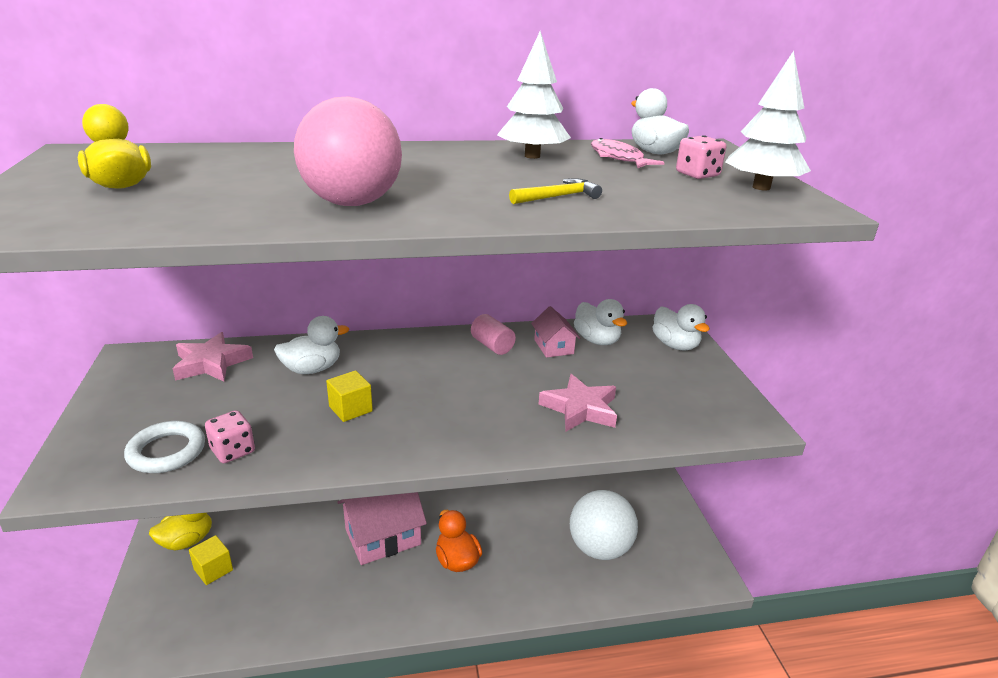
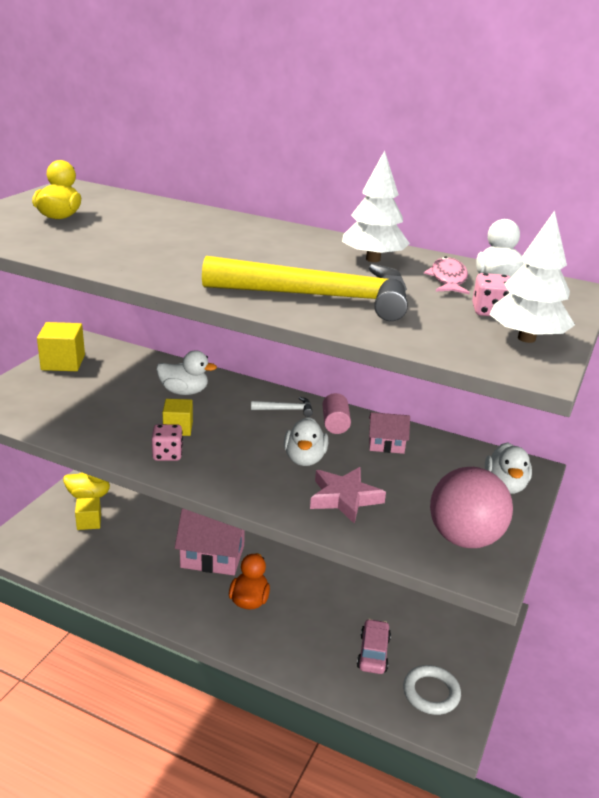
camera: 35 degrees right, 0 degrees up
white ring [124,421,205,473] -> white ring moved to [403,665,461,715]
pink star [173,332,253,382] -> none
pink dice [205,410,255,463] -> pink dice moved to [152,424,183,461]
pink ball [294,96,402,206] -> pink ball moved to [430,467,513,548]
yellow hammer [509,178,602,204] -> yellow hammer [202,256,408,321], size x2.50
pink house [531,306,580,358] -> pink house turned 75 degrees clockwise [369,412,410,454]
white ball [570,490,638,560] -> pink car [357,619,391,674]
white duck [574,299,627,345] -> white duck moved to [284,417,328,466]
none -> yellow cube [37,322,85,371]
none -> white hammer [251,397,313,417]

